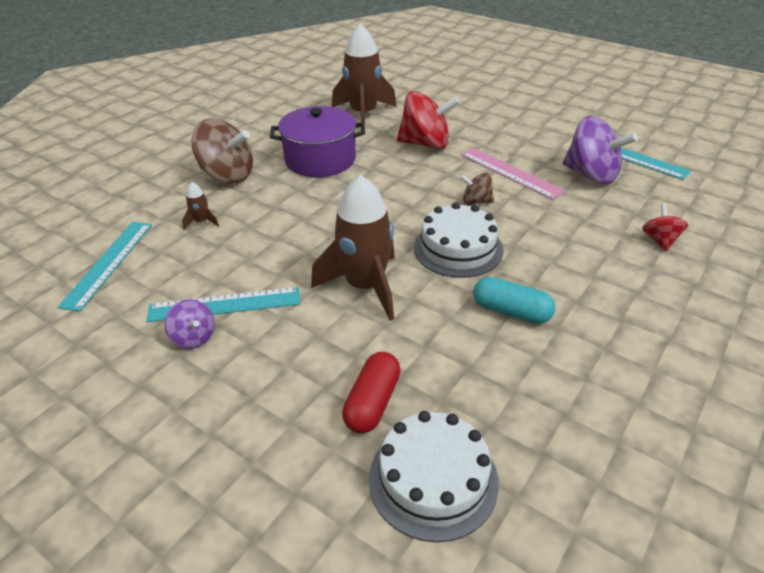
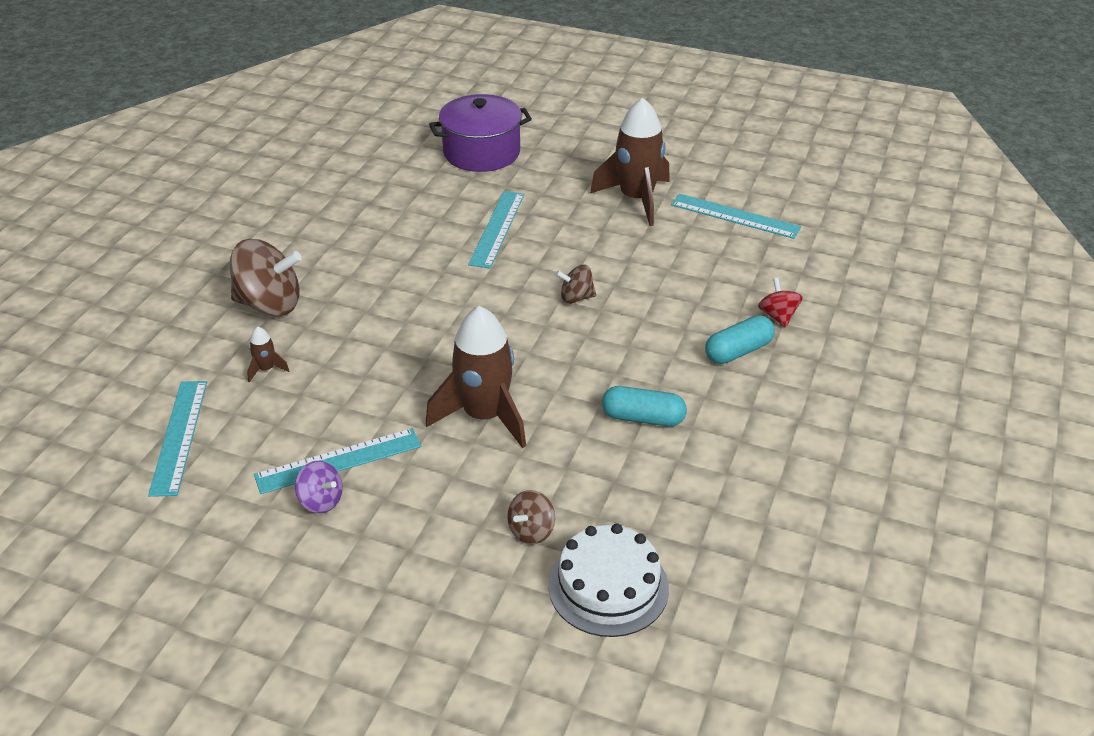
camera: 15 degrees left, 0 degrees up
purple pot [270,106,365,177] -> purple pot moved to [429,94,532,172]
brown rocket [332,24,396,124] -> brown rocket moved to [590,98,670,226]
red capsule [342,352,401,433] -> brown spinning top [507,490,555,545]
red spinning top [397,91,460,149] -> turquoise ruler [468,191,524,269]
white cake [414,202,503,278] -> none
pink ruler [461,148,565,200] -> none
purple spinning top [563,116,638,185] -> none
none -> turquoise capsule [705,315,775,364]

